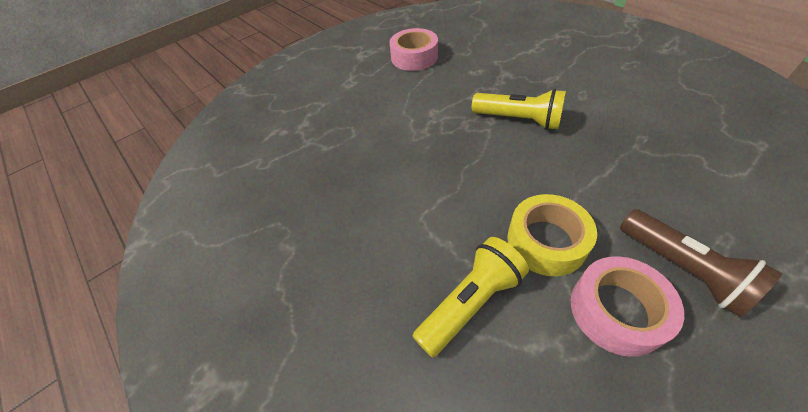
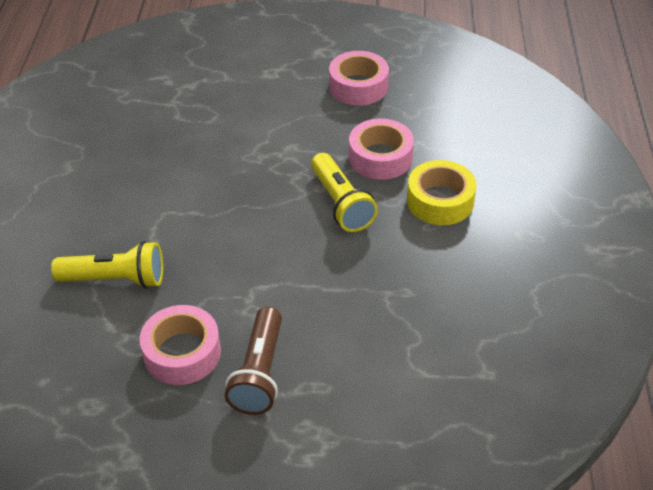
camera: 40 degrees right, 5 degrees down
yellow tape [507,194,597,276] -> yellow tape moved to [407,160,476,225]
none -> pink tape [349,119,414,180]

